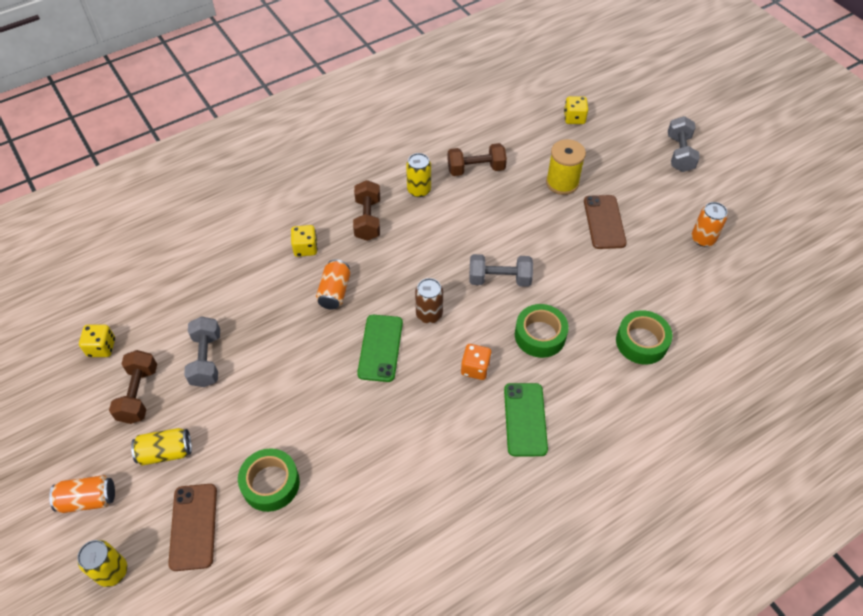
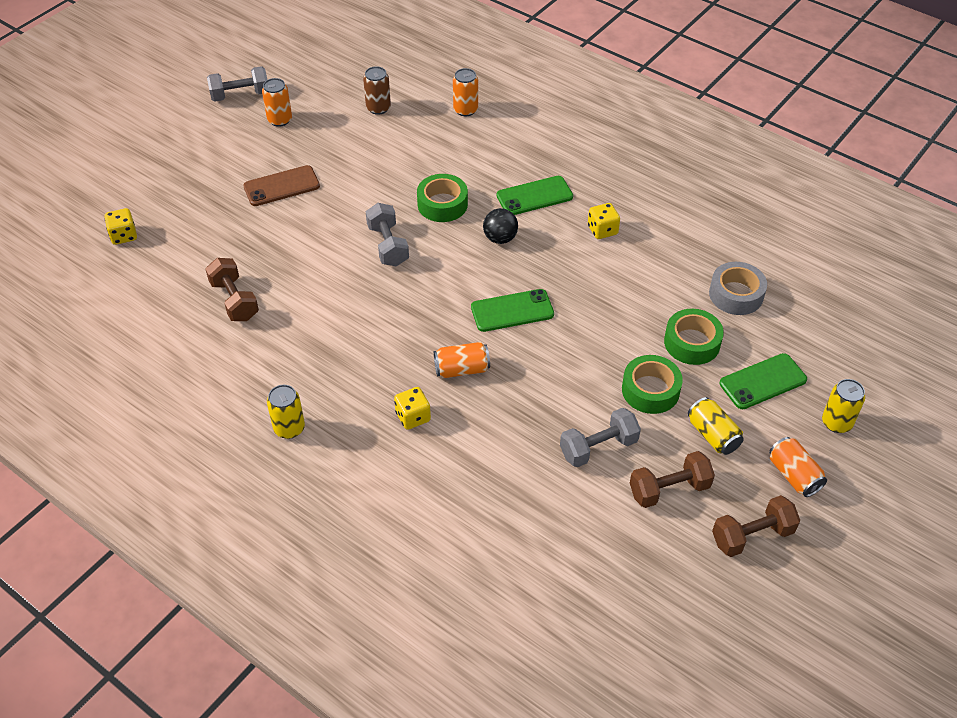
camera: 110 degrees left, 5 degrees down
yellow dice [79,325,115,357] -> yellow dice moved to [588,203,620,239]
brown phone [168,484,217,571] -> green phone [720,353,807,409]
brown dumbbell [353,180,380,241] -> brown dumbbell moved to [712,495,801,557]
yellow can [406,153,431,197] -> yellow can moved to [267,385,305,439]
brown can [415,278,443,324] -> brown can moved to [363,66,391,115]
orange dice [461,344,492,380] -> black ball [483,208,518,244]
yellow spool [546,139,586,195] -> none
green tape [616,310,673,365] -> green tape moved to [622,355,683,414]
grey dumbbell [668,116,700,172] -> grey dumbbell moved to [207,66,267,102]
none -> orange can [453,68,478,116]
none -> grey tape [709,262,767,315]

